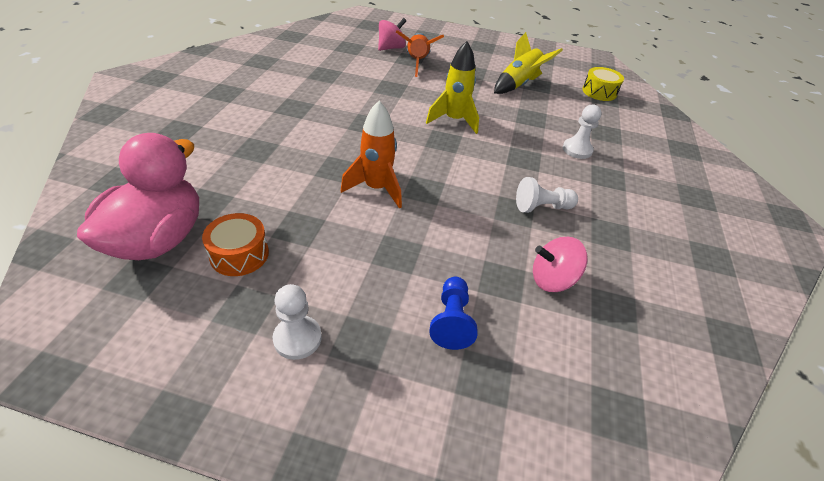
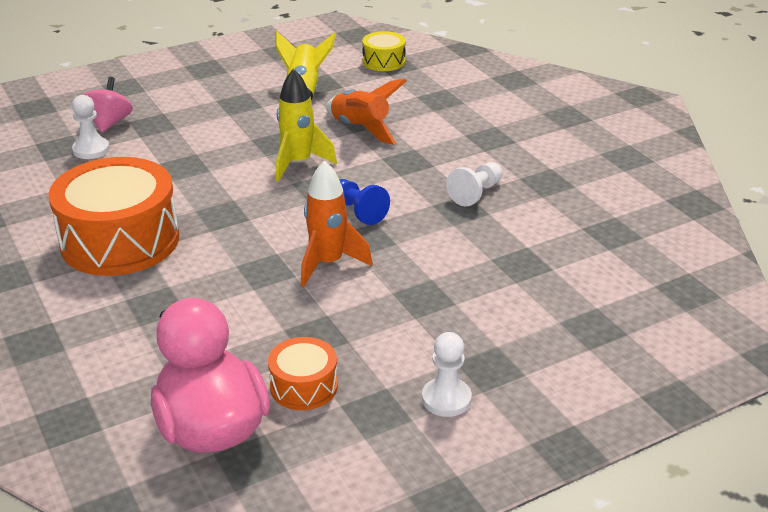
camera: 40 degrees left, 10 degrees down
orange rocket [396,30,444,77] -> orange rocket moved to [326,79,407,145]
blue pawn [429,277,477,350] -> blue pawn moved to [339,179,390,225]
pink spinning top [533,237,587,292] -> none
white pawn [563,104,602,159] -> white pawn moved to [72,95,110,159]
none -> orange drum [49,157,179,276]

